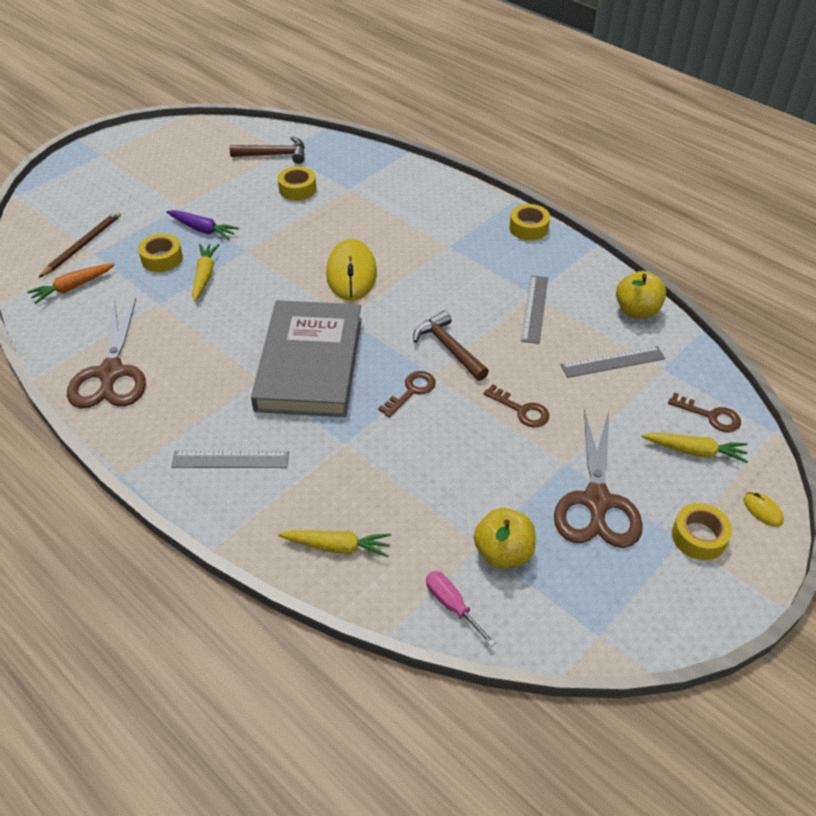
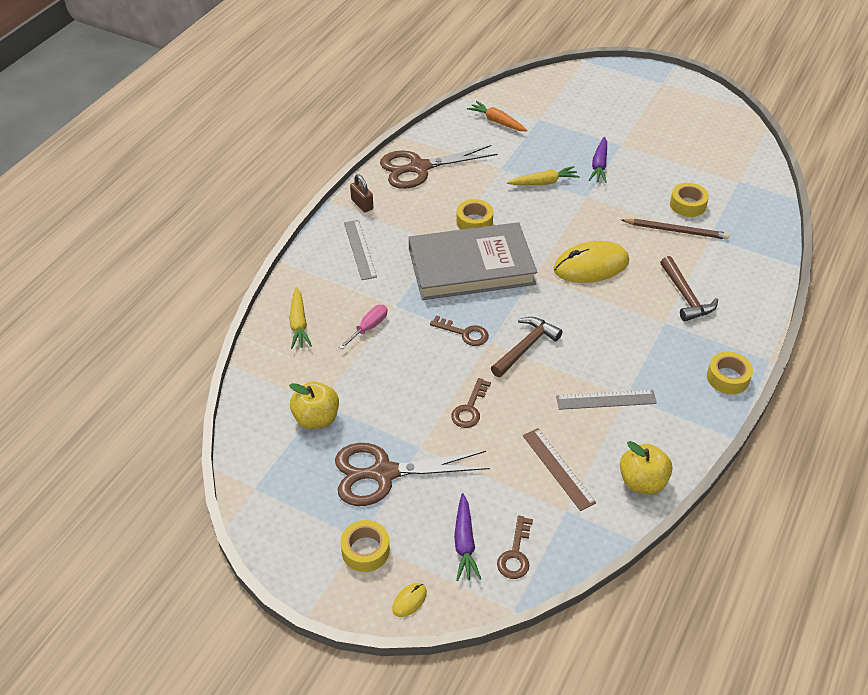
camera: 75 degrees right, 0 degrees up
brown pencil [39,211,121,278] -> brown pencil moved to [621,219,729,240]
yellow tape [138,234,183,272] -> yellow tape moved to [456,199,493,230]
brown hammer [230,136,305,164] -> brown hammer moved to [660,256,718,321]
pink screwdriver [426,571,496,647] -> pink screwdriver moved to [339,305,388,349]
grey ruler [561,346,665,378] -> brown ruler [523,428,596,511]
yellow carrot [642,433,748,463] -> purple carrot [454,493,481,581]
none -> brown padlock [350,175,373,212]

